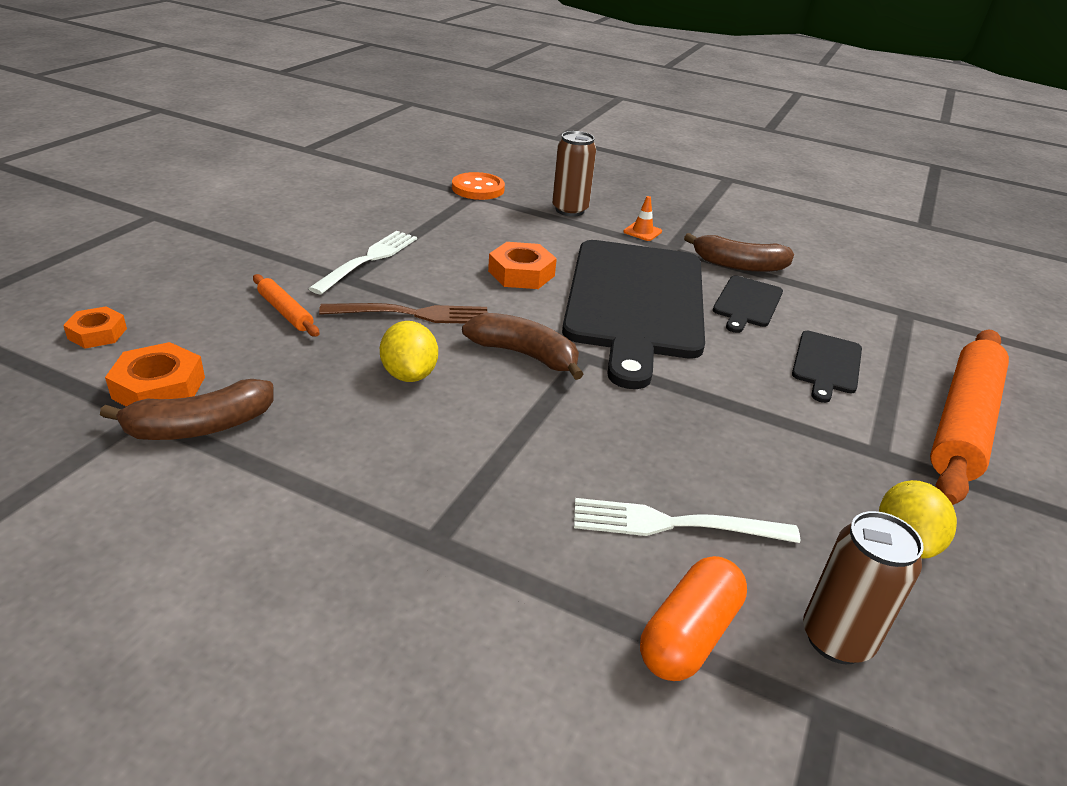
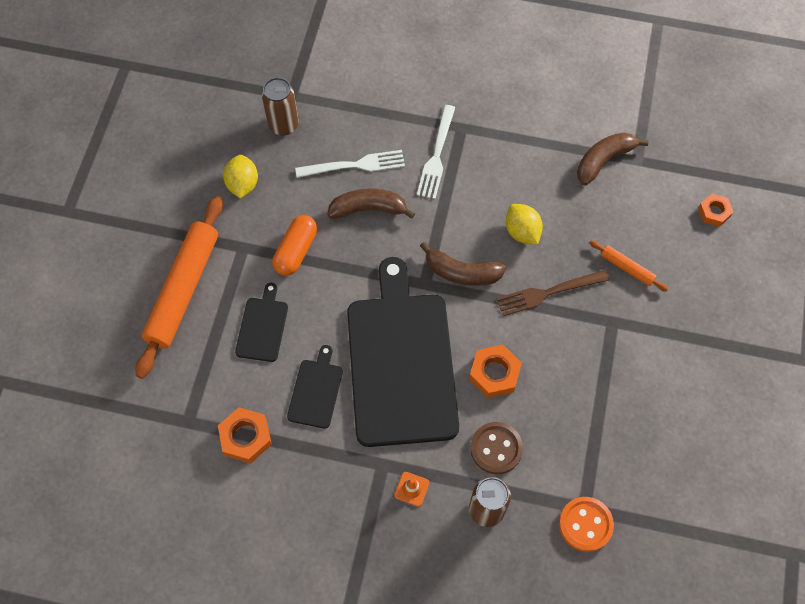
camera: 170 degrees right, 30 degrees up
orange nut [105,342,205,407] -> orange nut moved to [218,407,272,463]
white fork [308,231,417,294] -> white fork moved to [417,105,455,199]
orange capsule [640,556,747,681] -> orange capsule moved to [272,215,317,276]
brown banana [684,233,794,272] -> brown banana moved to [327,189,415,219]
none -> brown button [470,422,523,474]

